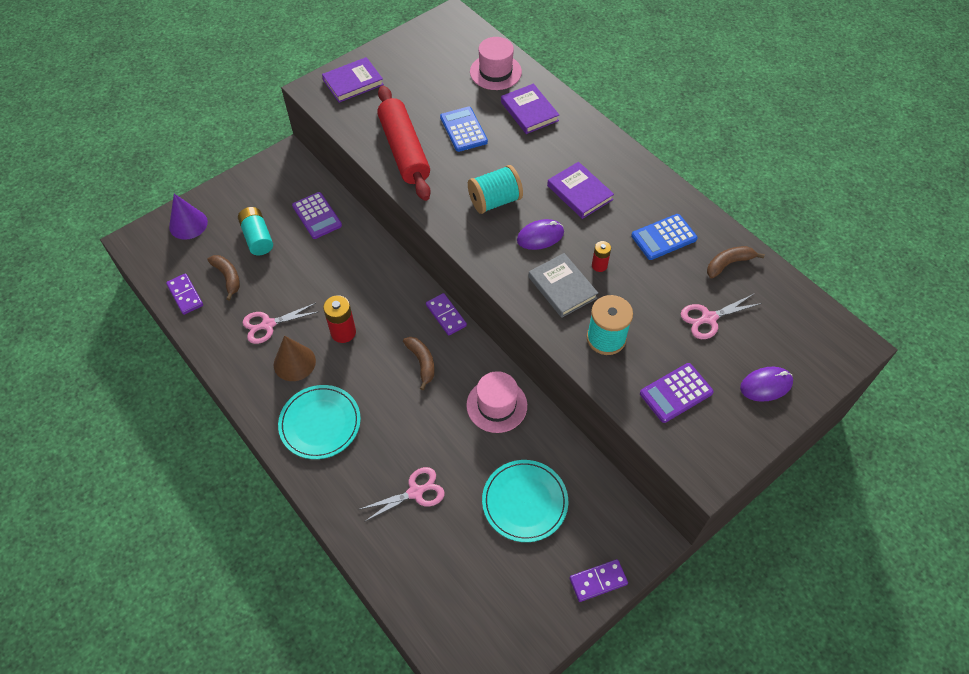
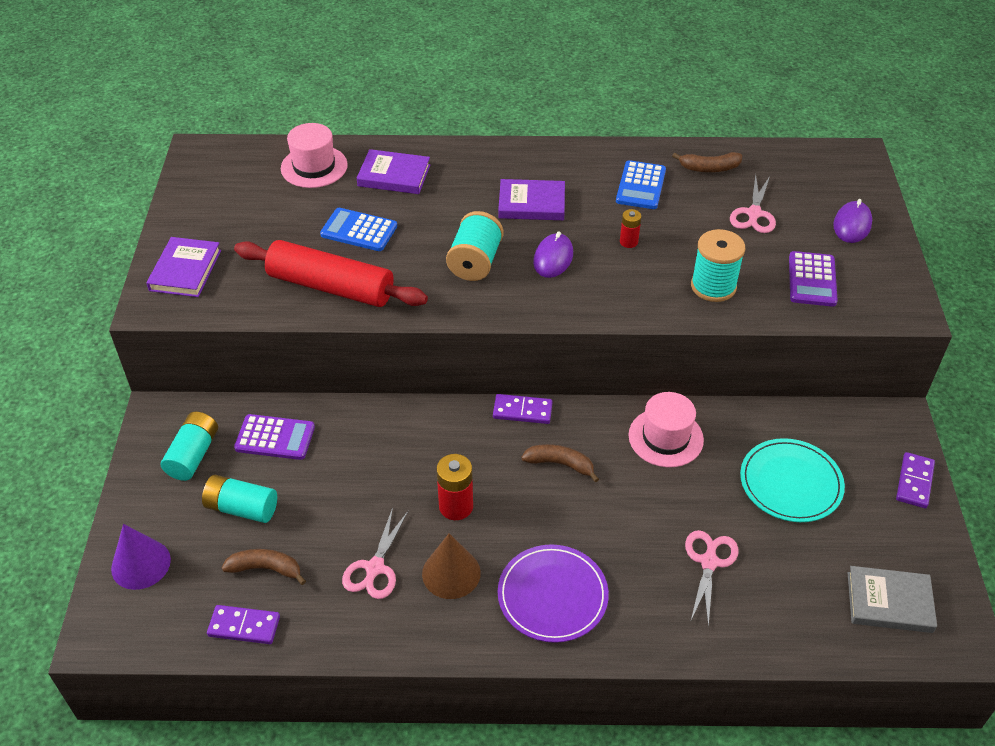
camera: 50 degrees left, 10 degrees down
turquoise plate [278,385,361,459] -> purple plate [498,544,609,643]
grey book [528,253,598,318] -> grey book moved to [848,566,937,633]
brown banana [707,246,765,279] -> brown banana turned 105 degrees counterclockwise [672,152,742,172]
none -> turquoise battery [161,412,218,481]

